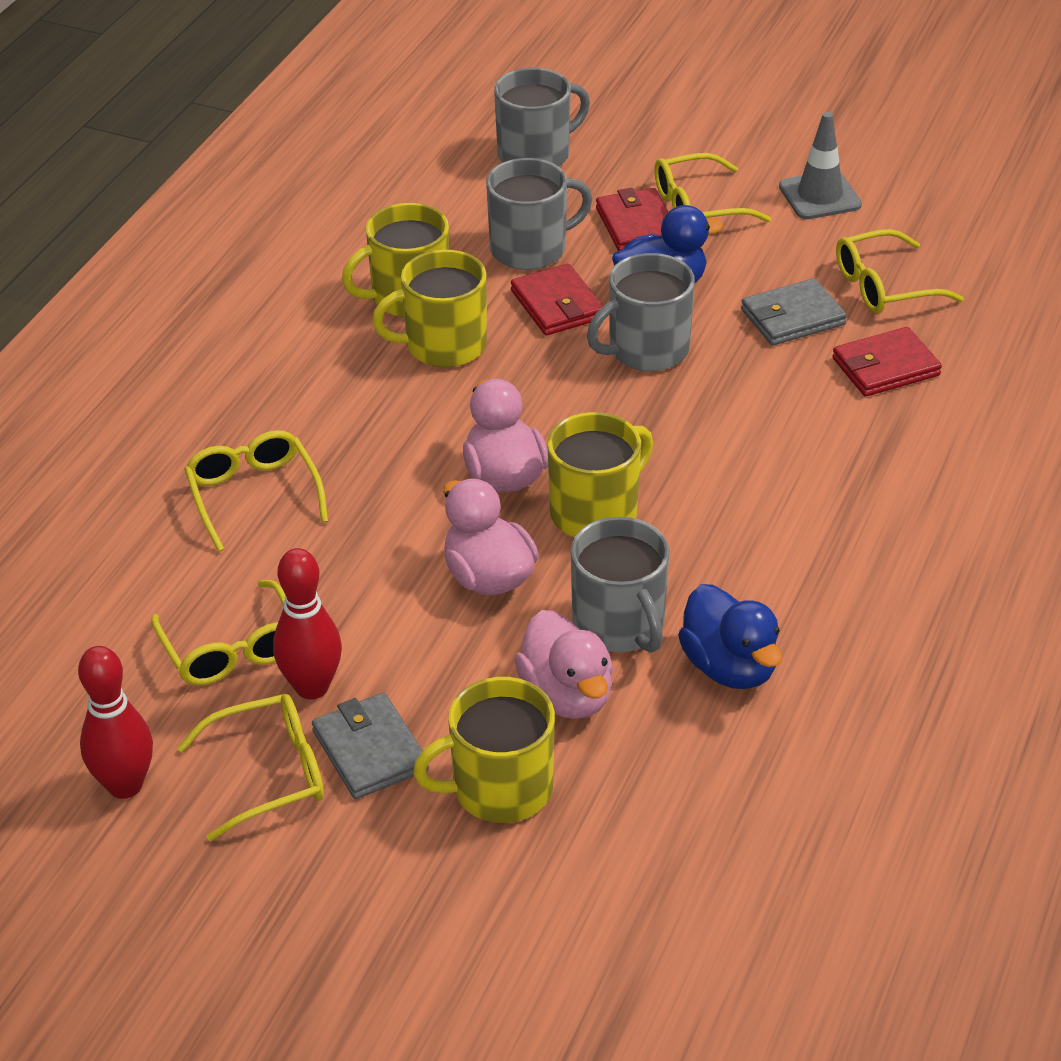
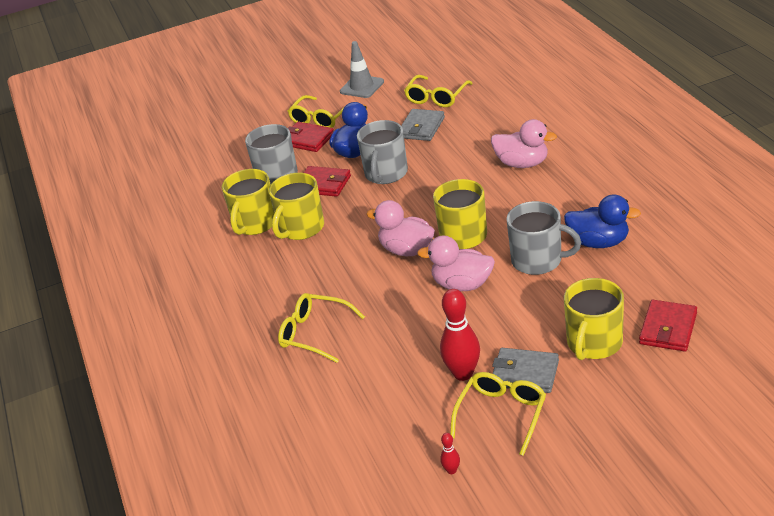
camera: 40 degrees left, 5 degrees down
red bowling pin [78,646,153,799] -> red bowling pin [440,433,460,474], size x0.45
yellow glasses [151,580,285,685] -> none
grey mug [494,68,590,167] -> none
pink duck [515,610,613,719] -> pink duck moved to [491,119,557,168]
red wallet [832,327,942,397] -> red wallet moved to [639,300,697,351]

